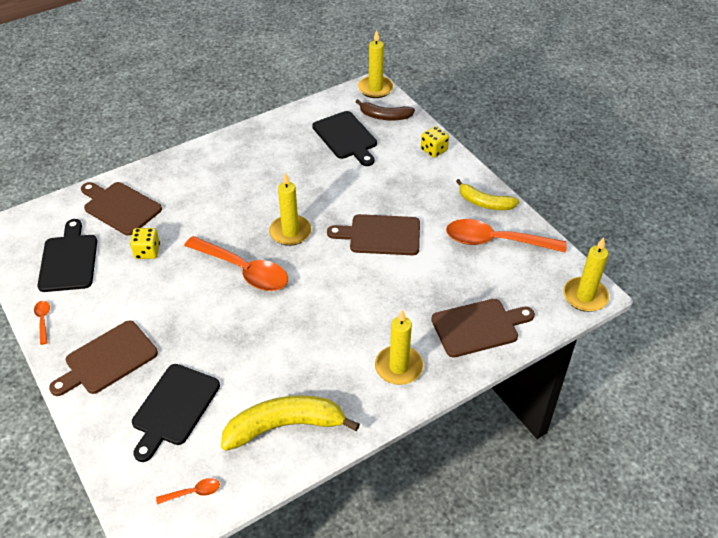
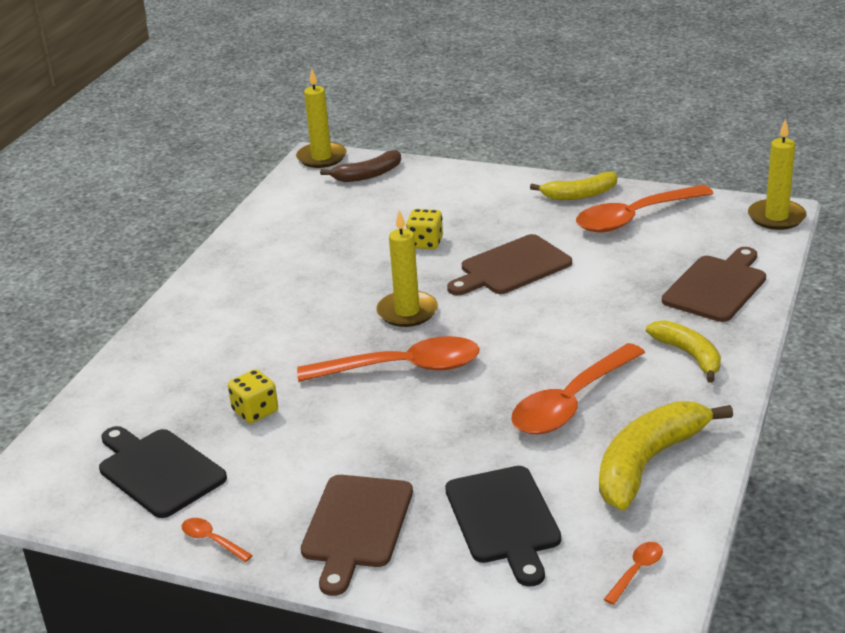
camera: 35 degrees left, 15 degrees down
brown cutting board [81,182,162,235] -> none
black cutting board [312,111,377,166] -> none
yellow candle [375,309,423,385] -> yellow banana [646,320,721,383]
yellow dice [421,126,449,158] -> yellow dice moved to [406,209,443,249]
none -> orange spoon [511,343,645,434]

